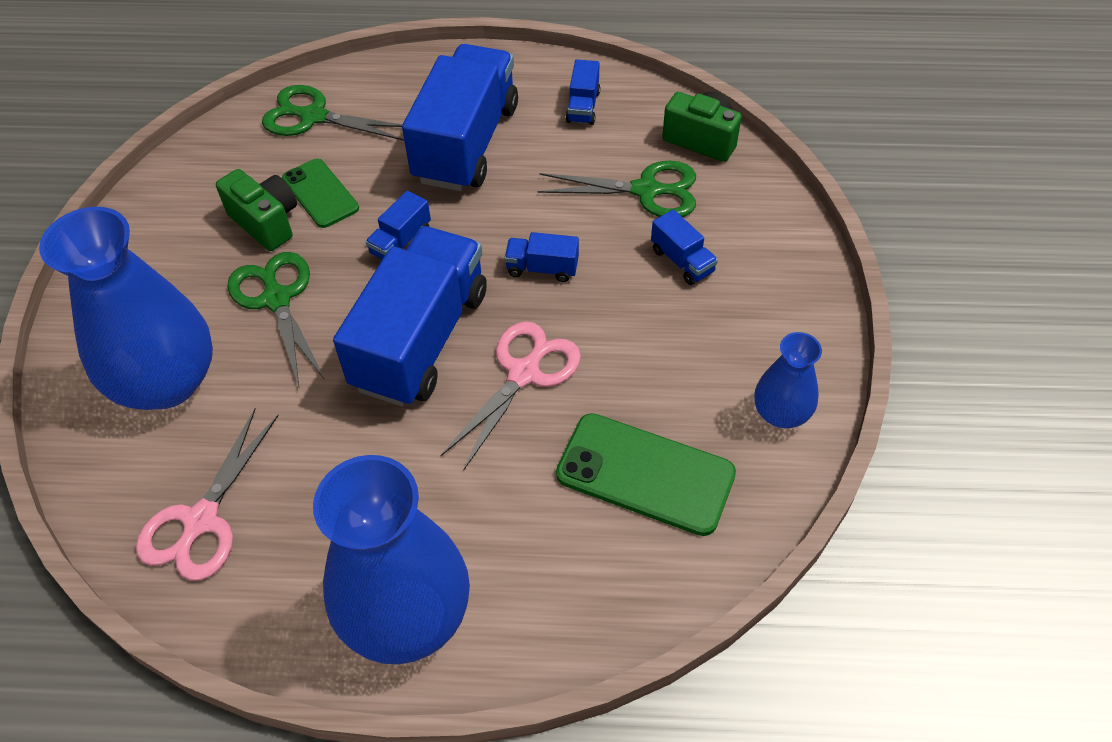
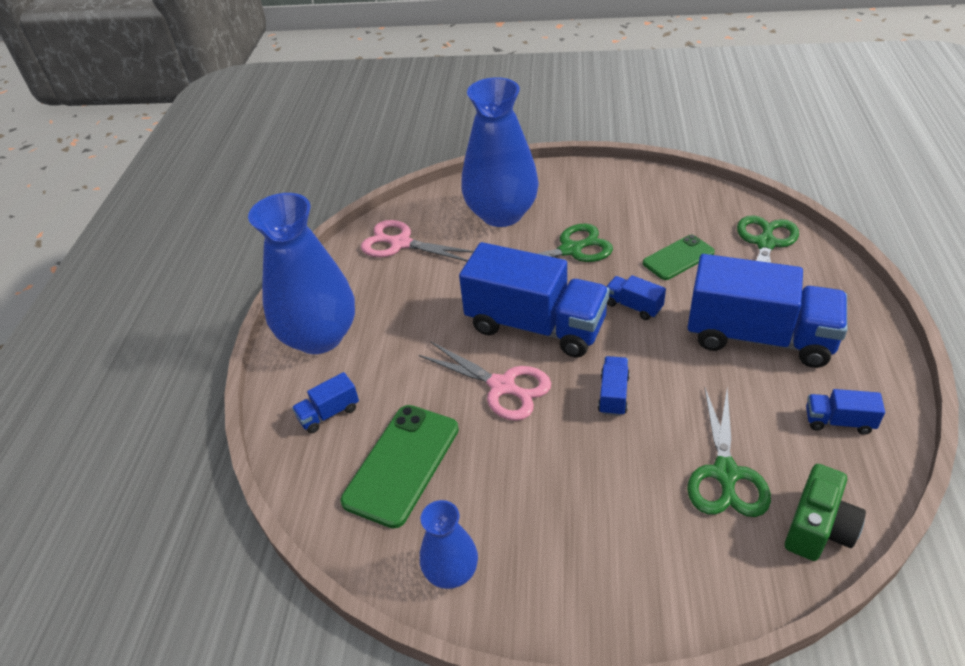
camera: 95 degrees right, 10 degrees down
green camera [216,169,297,251] -> none
blue truck [651,210,718,285] -> blue truck moved to [292,372,359,433]

